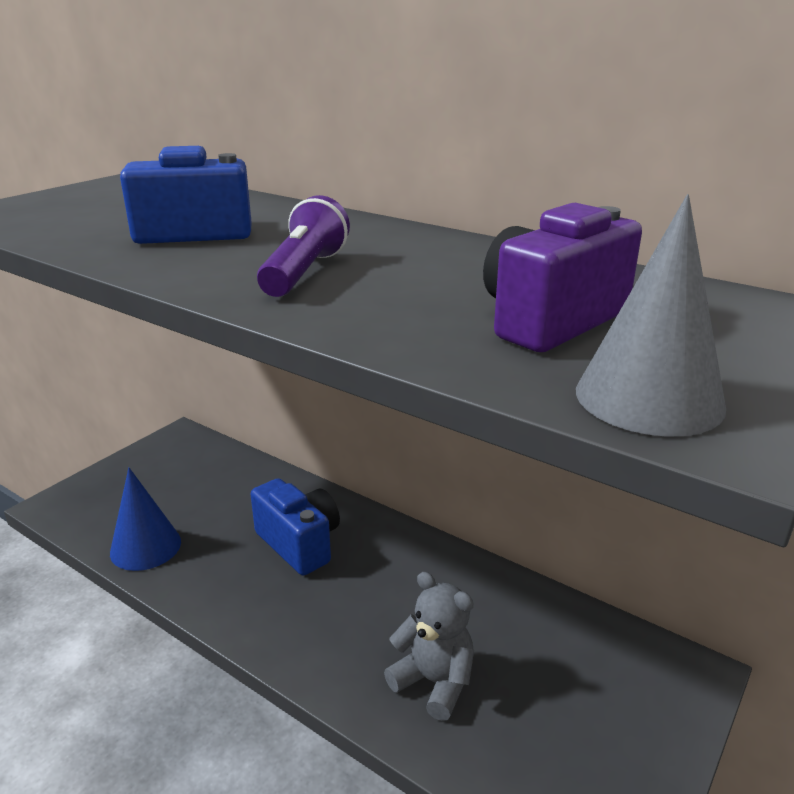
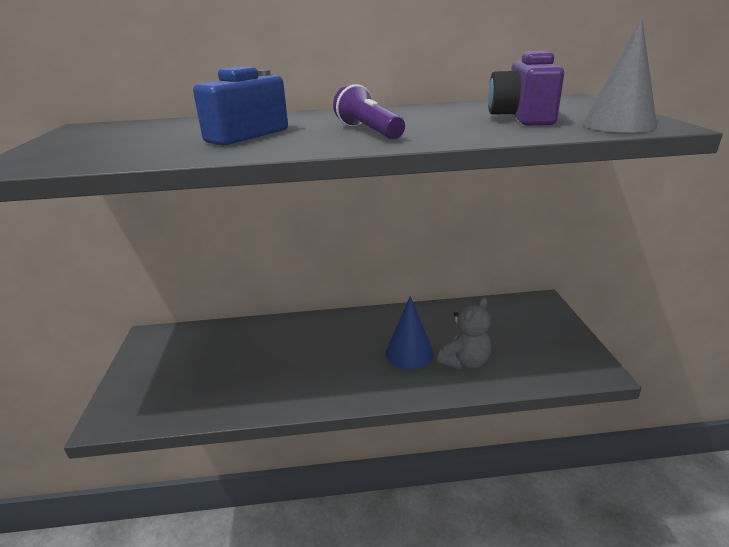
camera: 40 degrees left, 0 degrees up
blue cone [110,468,181,571] -> blue cone moved to [386,296,434,369]
blue camera [250,478,340,576] -> none
grey teddy bear [384,572,474,721] -> grey teddy bear turned 135 degrees clockwise [437,297,491,369]

